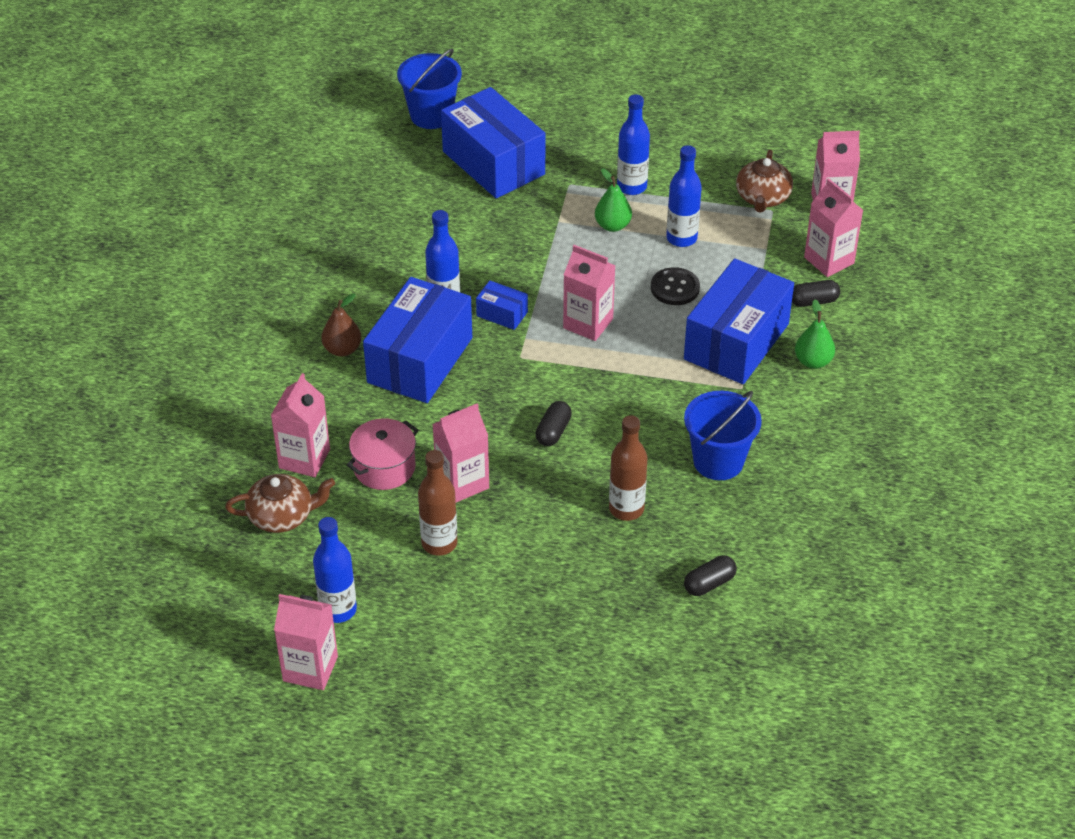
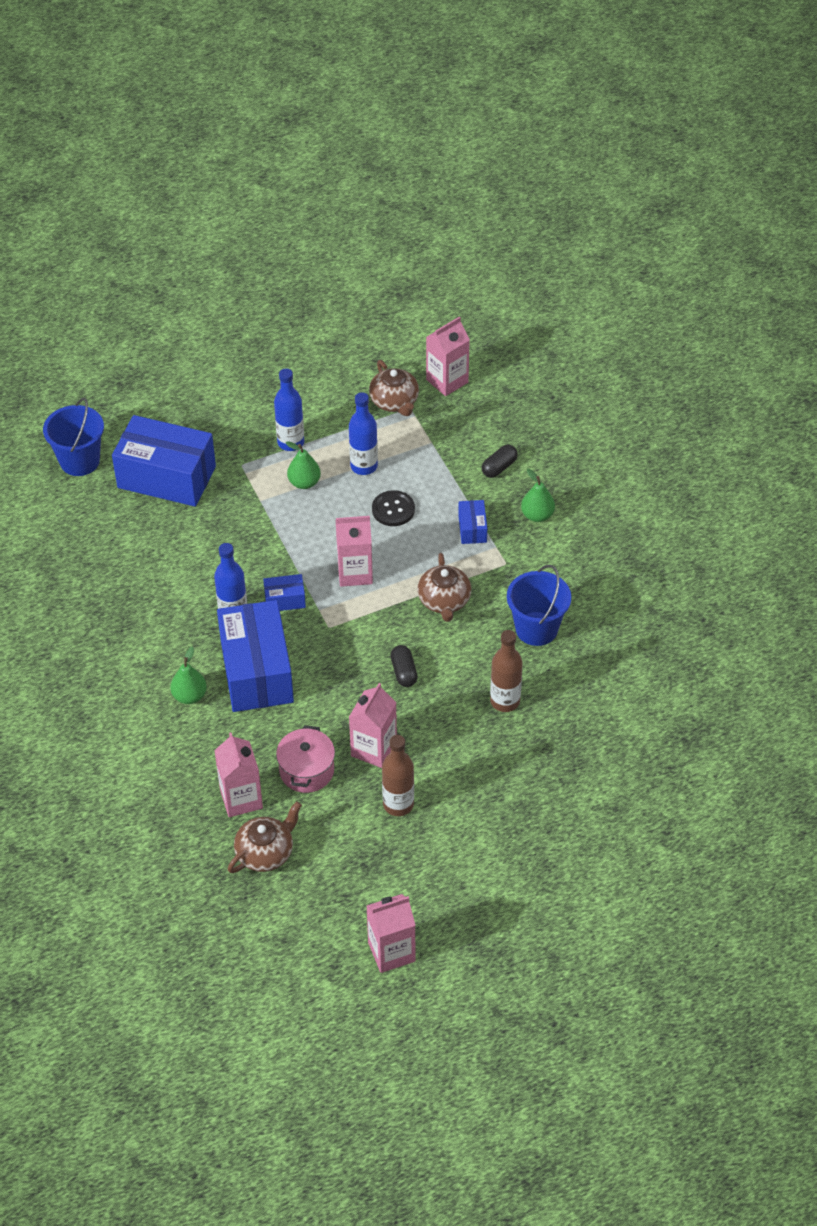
camera: 35 degrees left, 5 degrees up
blue bottle [313,517,357,623] -> none
brown pear [321,294,361,357] -> green pear [170,646,207,704]
blue box [684,258,794,384] -> blue box [458,500,487,544], size x0.44
black capsule [684,556,737,596] -> none
pink carton [804,178,863,277] -> none
none -> brown teapot [418,553,471,622]

